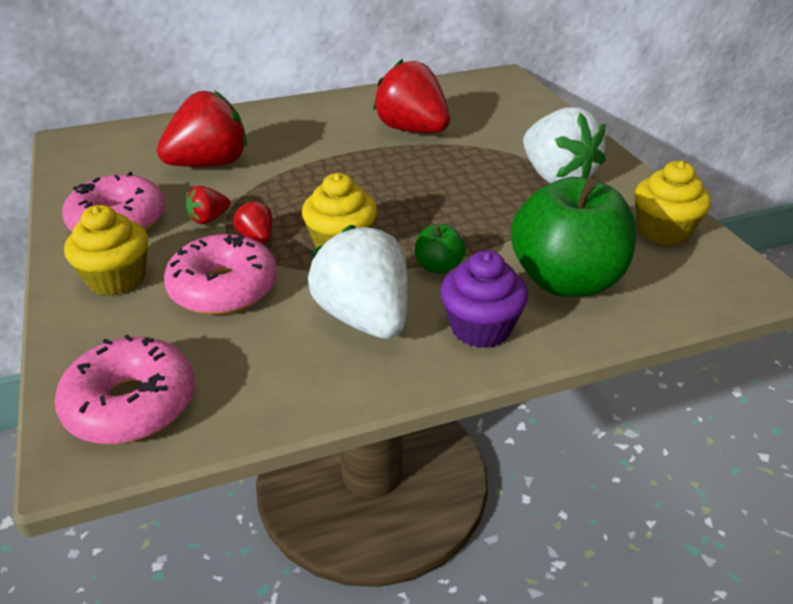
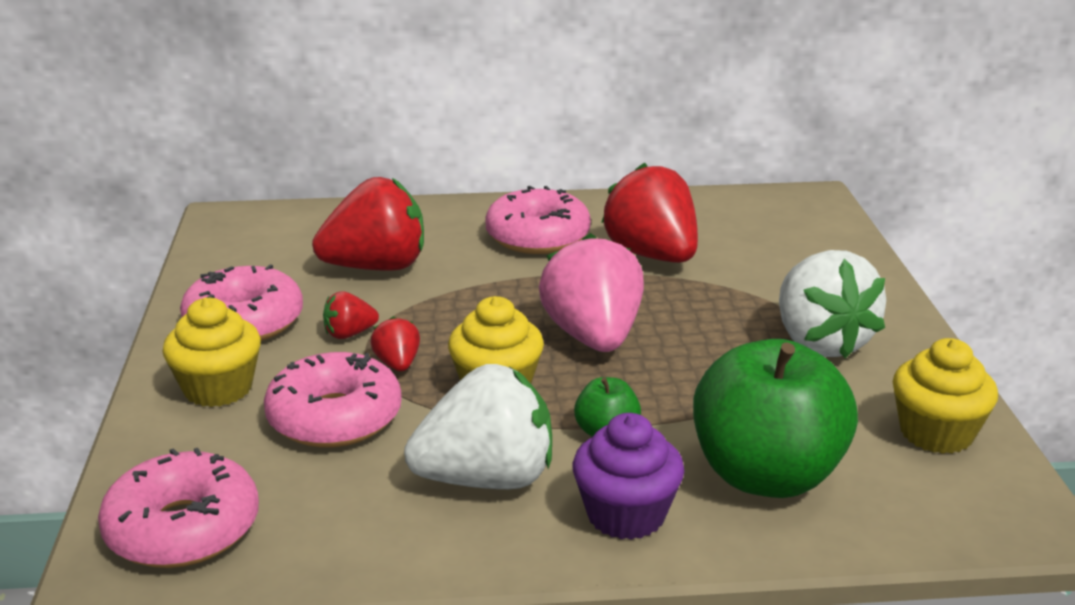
camera: 15 degrees right, 10 degrees down
white strawberry [308,225,408,339] -> white strawberry turned 90 degrees clockwise [404,364,552,489]
none -> pink donut [485,186,591,254]
none -> pink strawberry [539,233,644,352]

